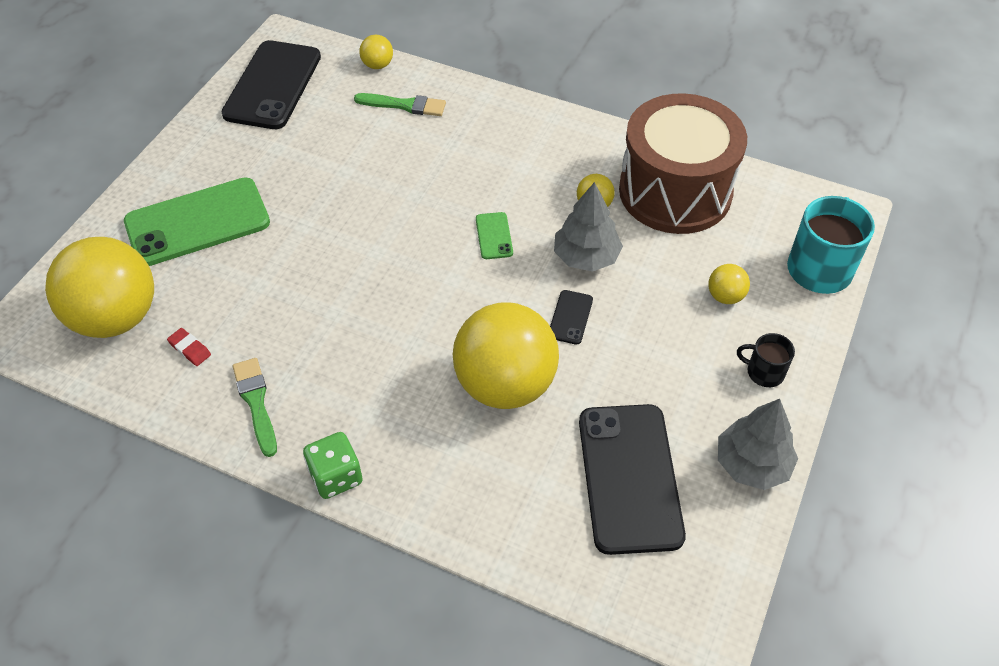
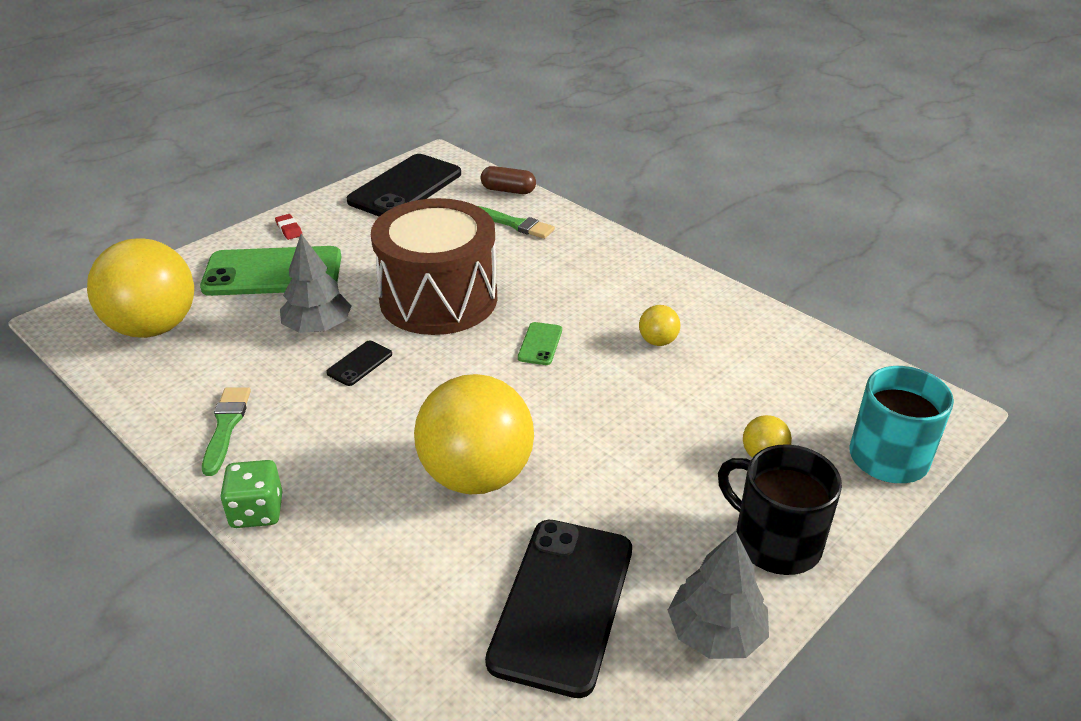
camera: 20 degrees right, 15 degrees down
red eraser [167,328,211,366] -> red eraser moved to [275,214,303,240]
yellow ball [359,35,393,69] -> brown capsule [481,166,536,194]
black phone [550,290,593,345] -> black phone moved to [326,341,392,386]
grey tree [554,182,623,272] -> grey tree moved to [280,234,352,333]
brown drum [619,93,747,234] -> brown drum moved to [371,198,497,335]
black mug [737,333,795,387] -> black mug [718,444,842,575], size x1.87

